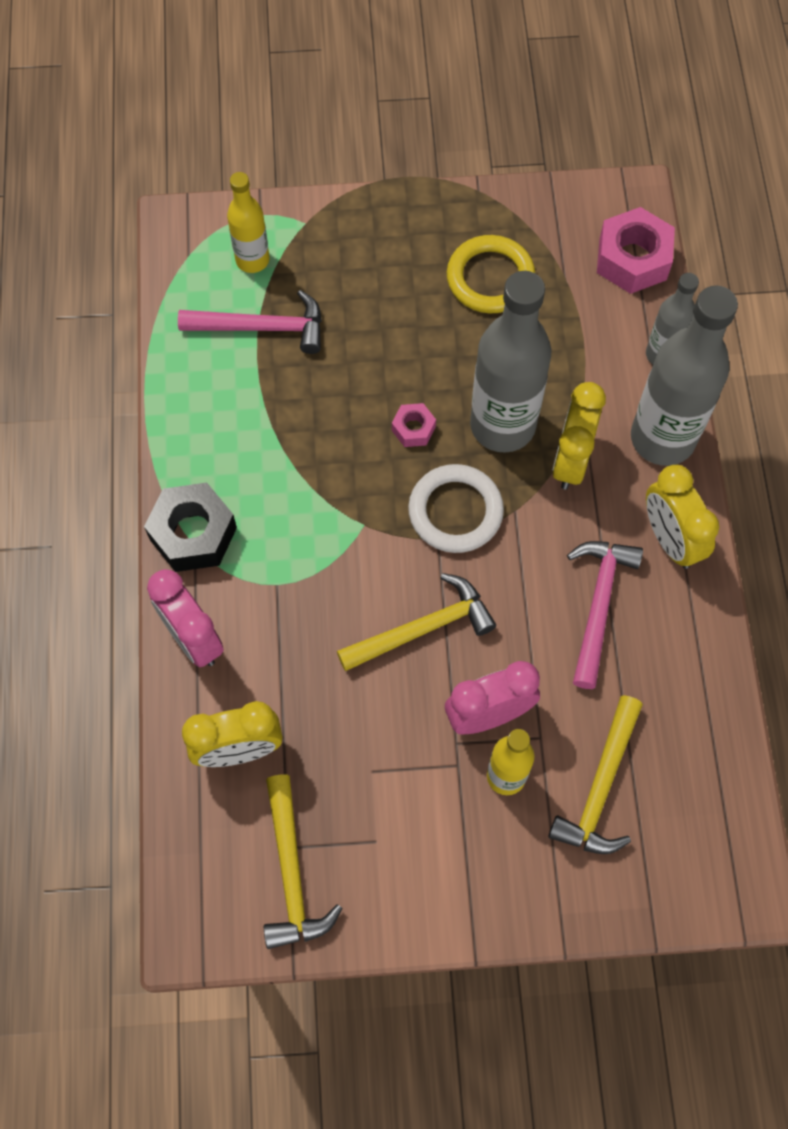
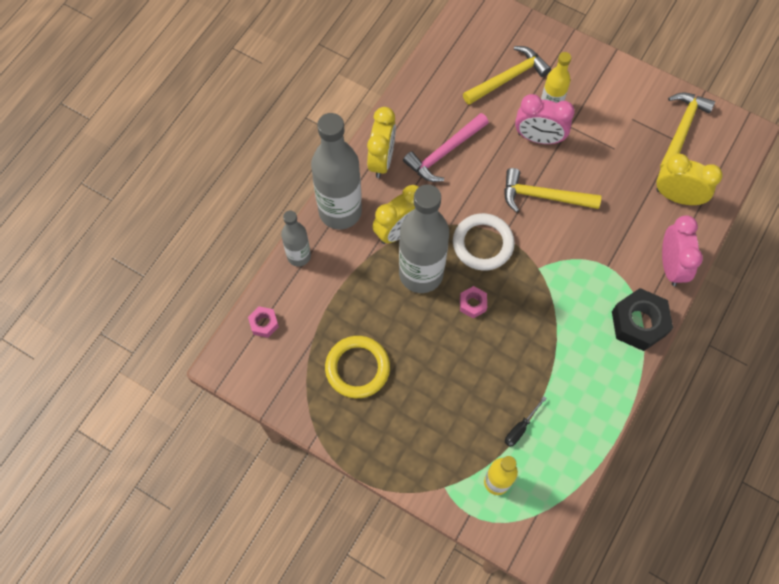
camera: 145 degrees left, 0 degrees up
pink hammer [178,290,322,354] -> black screwdriver [505,396,547,447]
pink nut [597,207,675,294] -> pink nut [248,306,279,338], size x0.52

